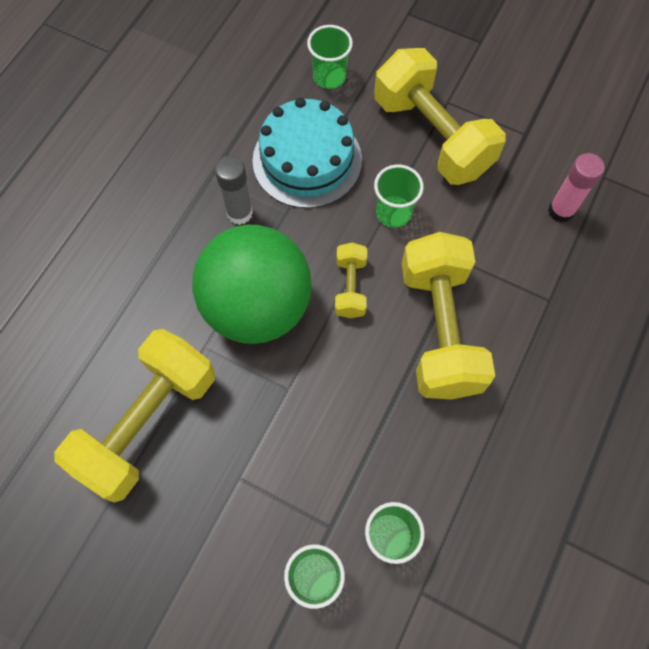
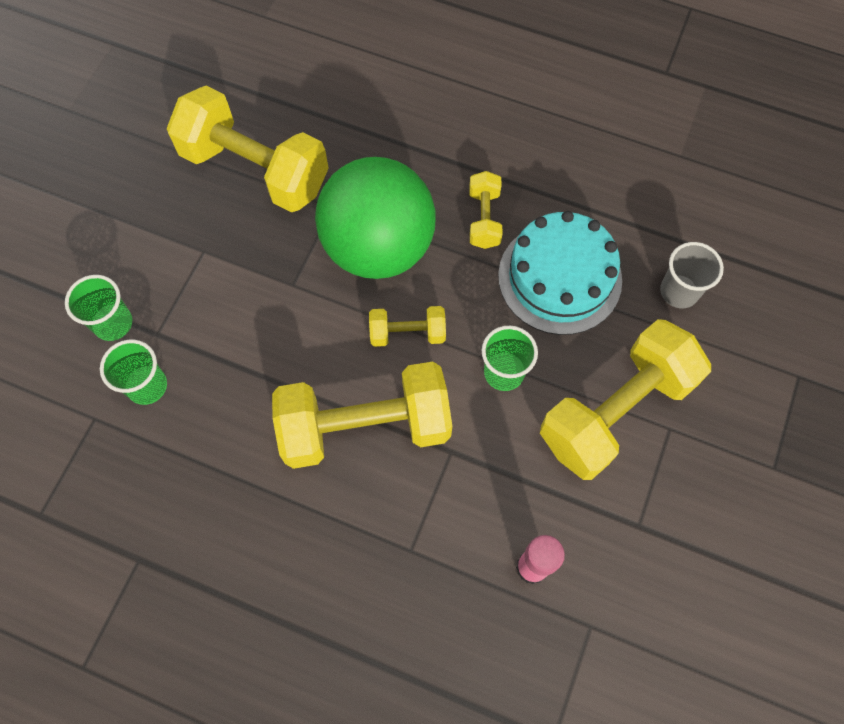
camera: 85 degrees right, 0 degrees up
grey glue stick [215,155,253,225] -> yellow dumbbell [469,171,502,249]
green cup [307,25,353,89] -> grey cup [660,242,724,308]

